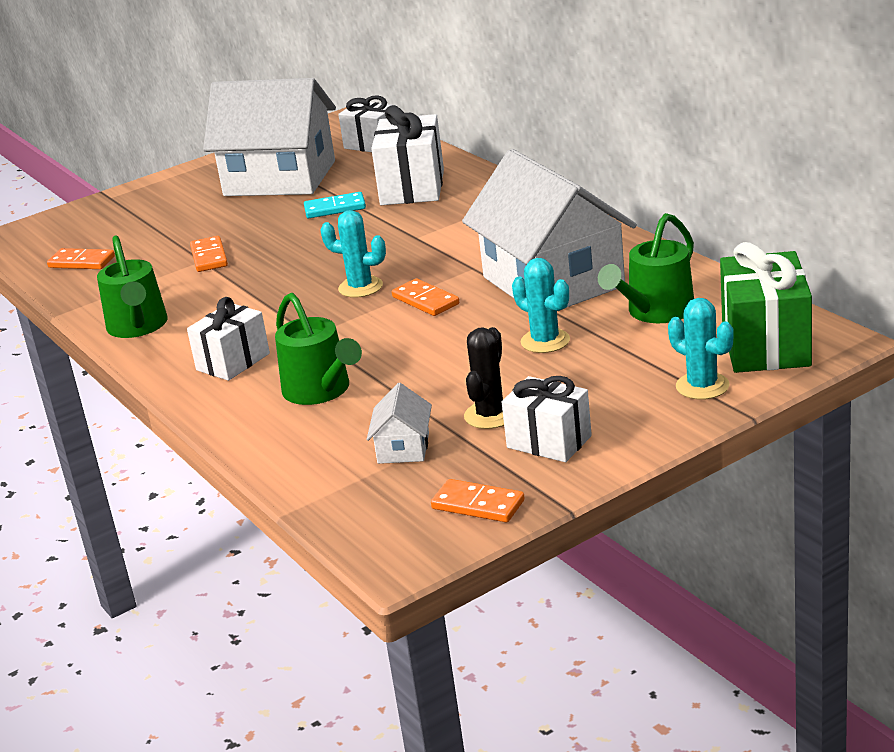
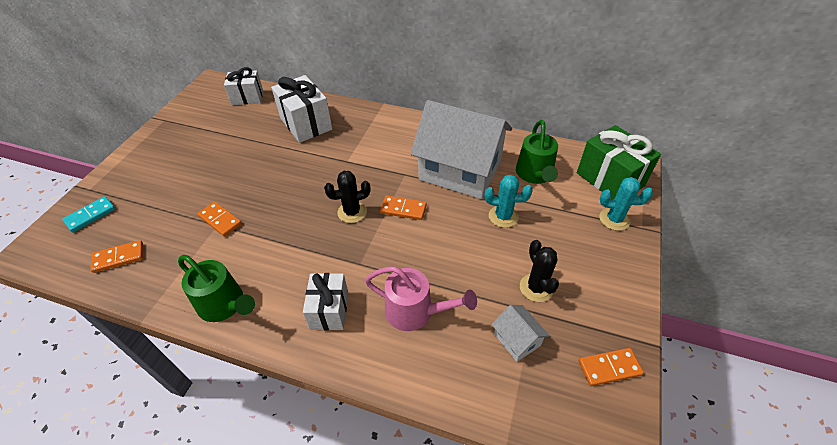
camera: 40 degrees left, 20 degrees up
white house [203,78,336,196] -> none
green watering can [275,293,362,405] -> pink watering can [365,266,477,331]
turquoise domino [304,192,366,218] -> turquoise domino moved to [62,196,115,233]
turquoise cactus [320,210,386,297] -> black cactus [324,171,371,223]
white gift [502,376,592,462] -> none

